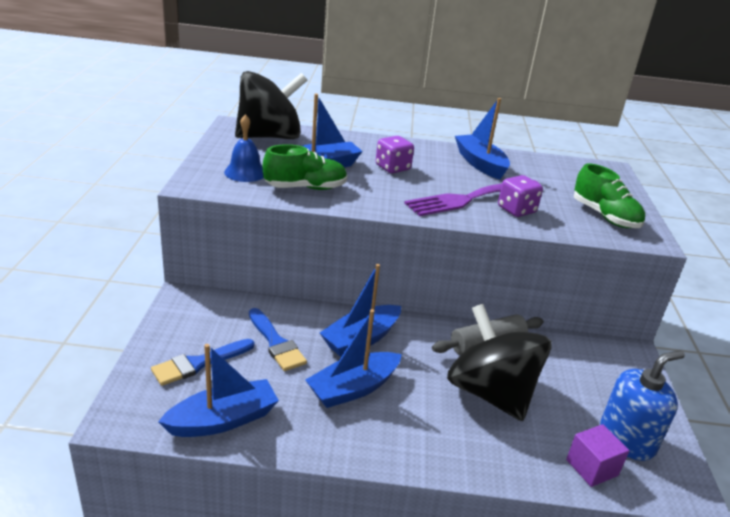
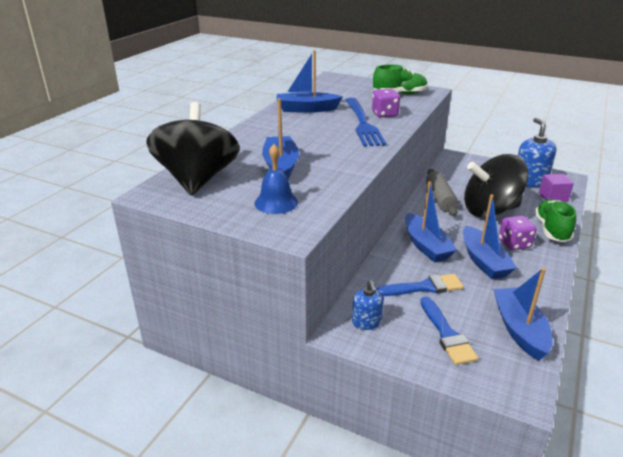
camera: 65 degrees left, 0 degrees up
green shoe [263,144,347,190] -> green shoe moved to [535,199,576,242]
purple dice [376,136,414,173] -> purple dice moved to [499,215,537,250]
purple fork [404,180,540,216] -> blue fork [345,98,387,147]
none -> blue soap dispenser [352,280,384,330]

